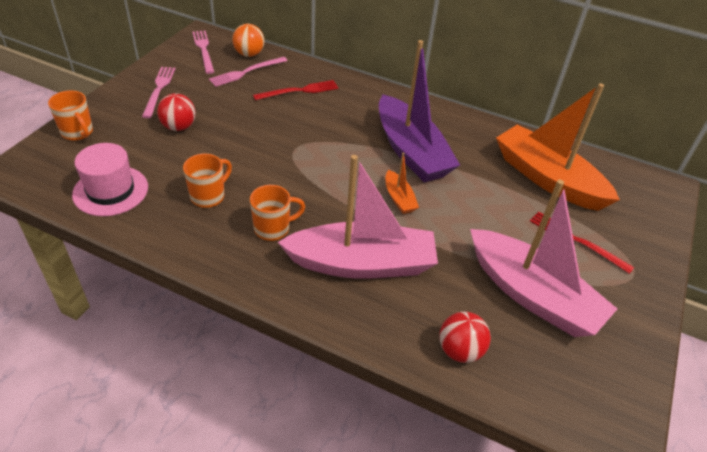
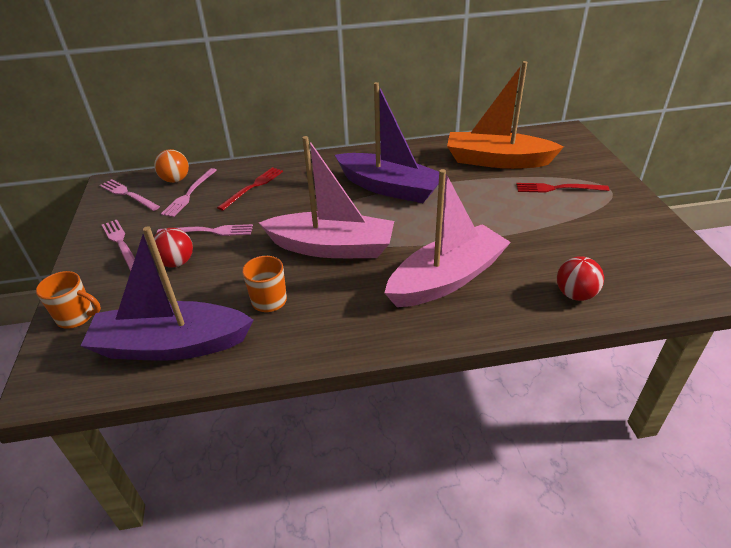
camera: 30 degrees left, 5 degrees down
pink hat [72,143,148,216] -> purple boat [81,226,254,361]
orange mug [250,185,305,241] -> none
orange boat [386,152,419,214] -> none
pink boat [470,180,617,337] -> pink boat moved to [259,136,394,258]
none -> pink fork [157,224,253,236]

